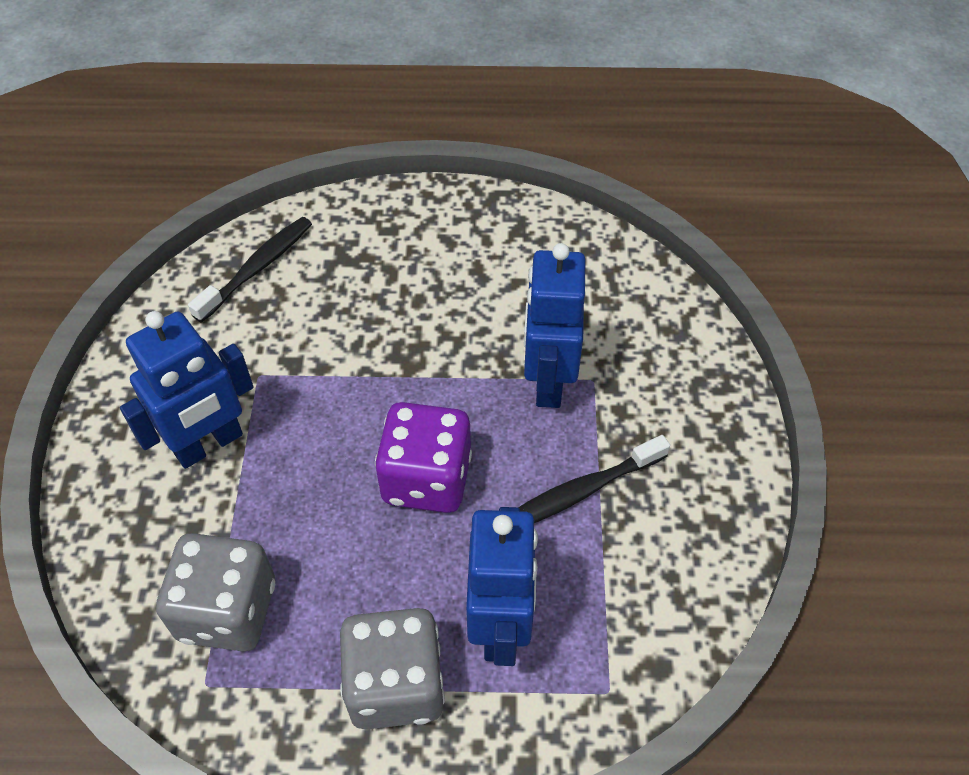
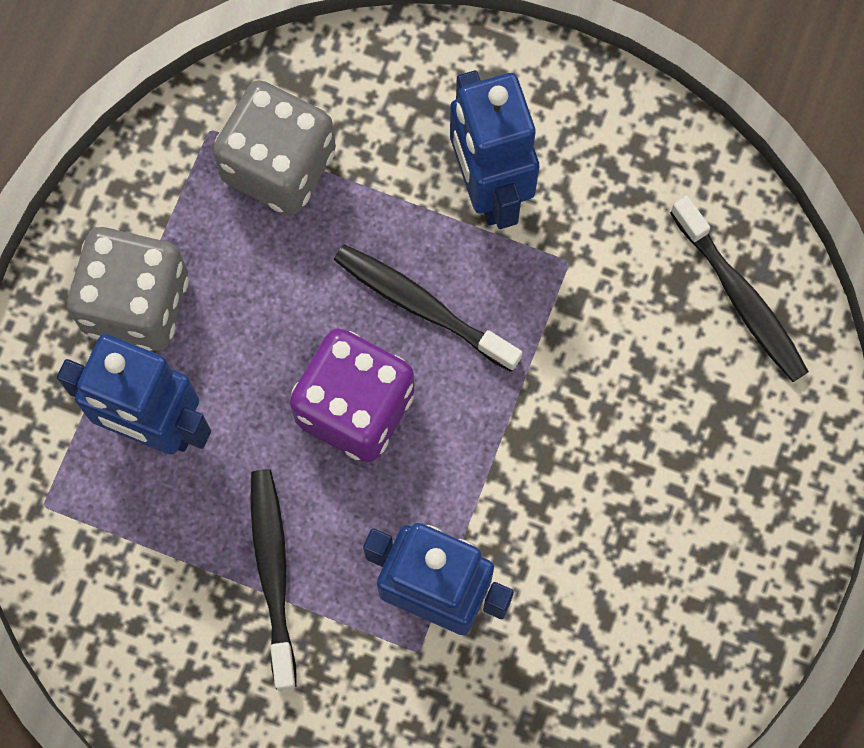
camera: 110 degrees right, 20 degrees up
none -> black toothbrush [334,244,522,372]

